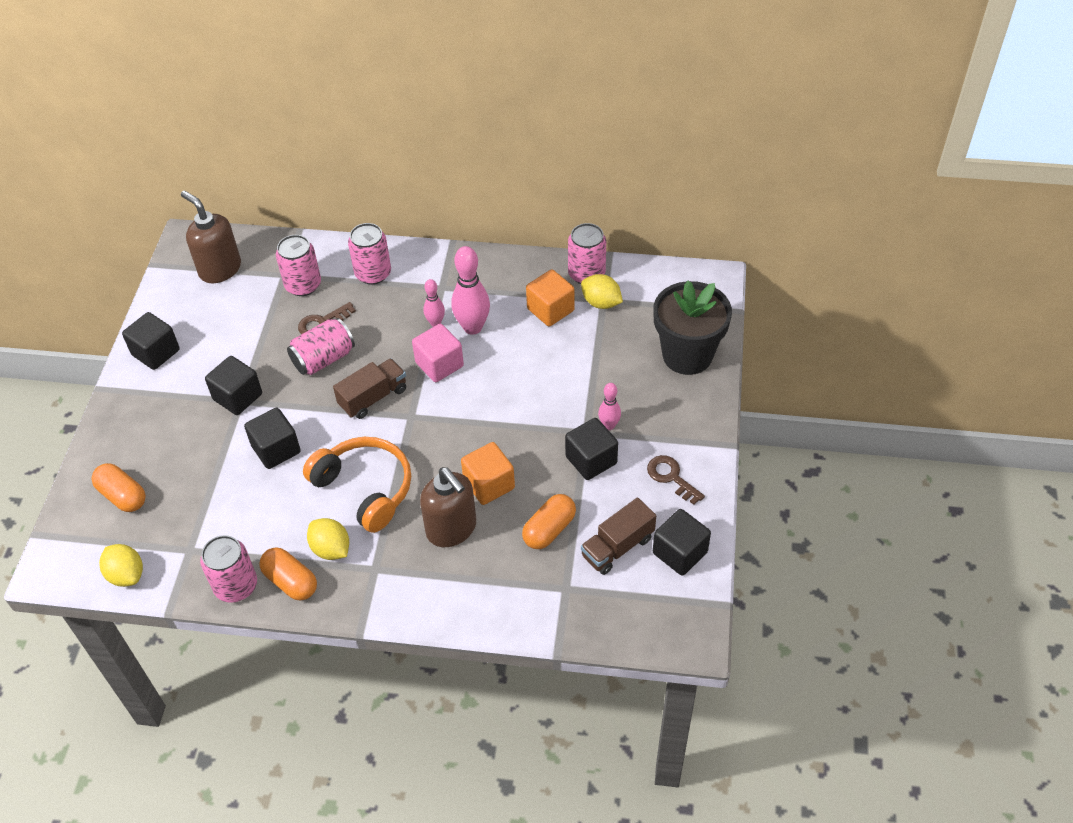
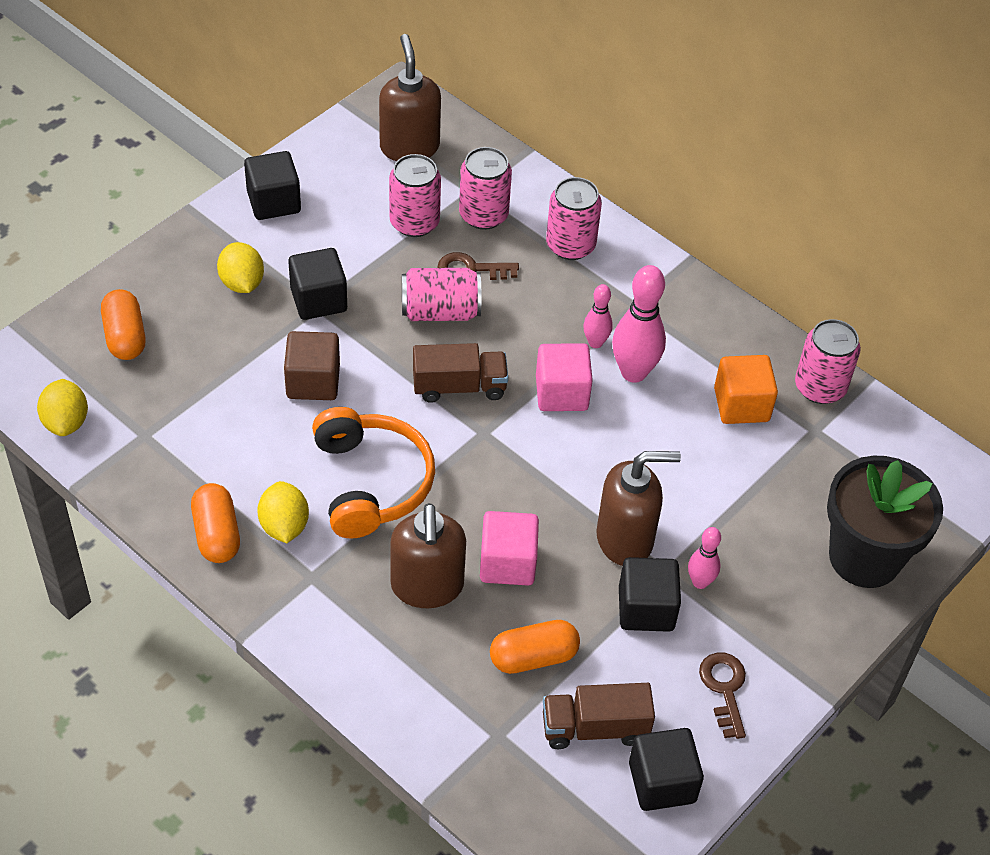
camera: 30 degrees right, 0 degrees up
pink can [200,535,257,603] -> pink can moved to [389,154,441,237]
black cube [244,408,301,469] -> brown cube [284,331,340,400]
orange cube [461,442,515,505] -> pink cube [480,511,539,586]
yellow lemon [581,274,623,309] -> yellow lemon moved to [217,242,264,293]
none -> brown soap dispenser [596,451,681,566]

